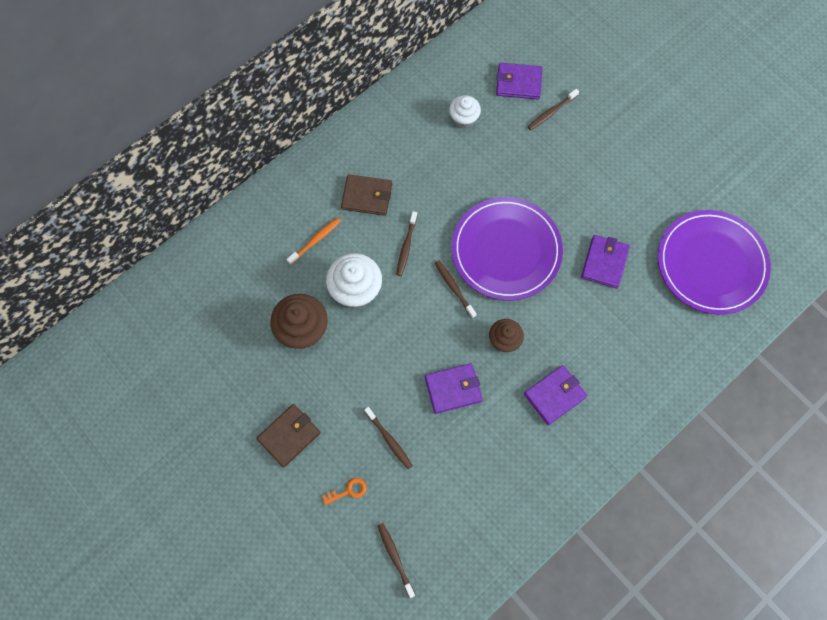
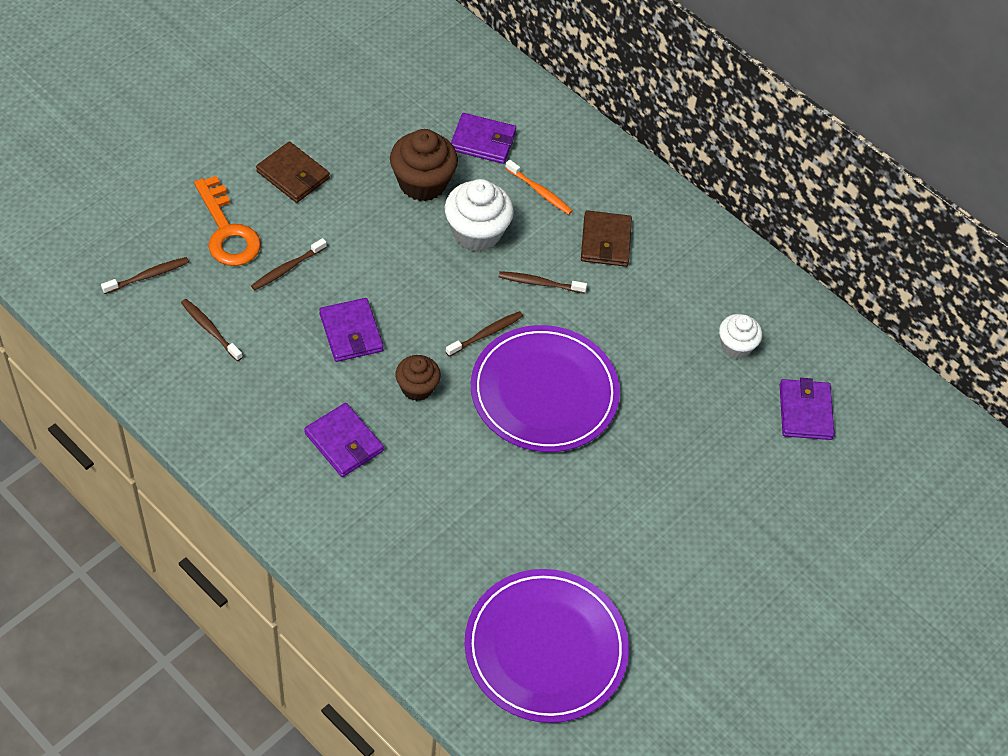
camera: 80 degrees right, 15 degrees down
orange key [322,478,367,505] -> orange key [194,176,261,266], size x2.18
brown toothbrush [528,89,579,130] -> brown toothbrush moved to [181,299,243,361]
purple wallet [581,235,630,289] -> purple wallet moved to [451,113,516,164]

